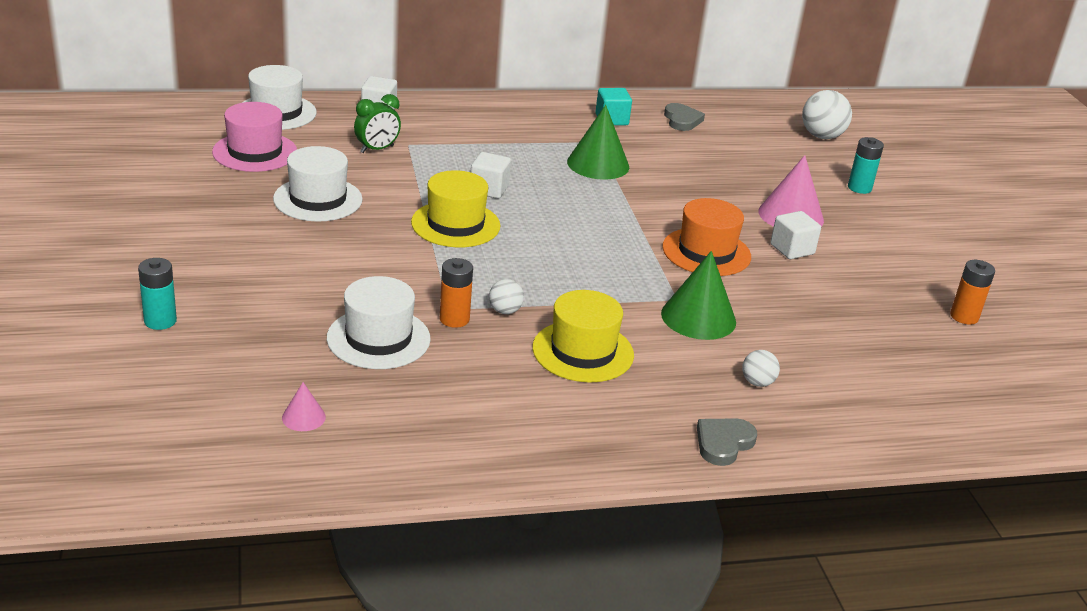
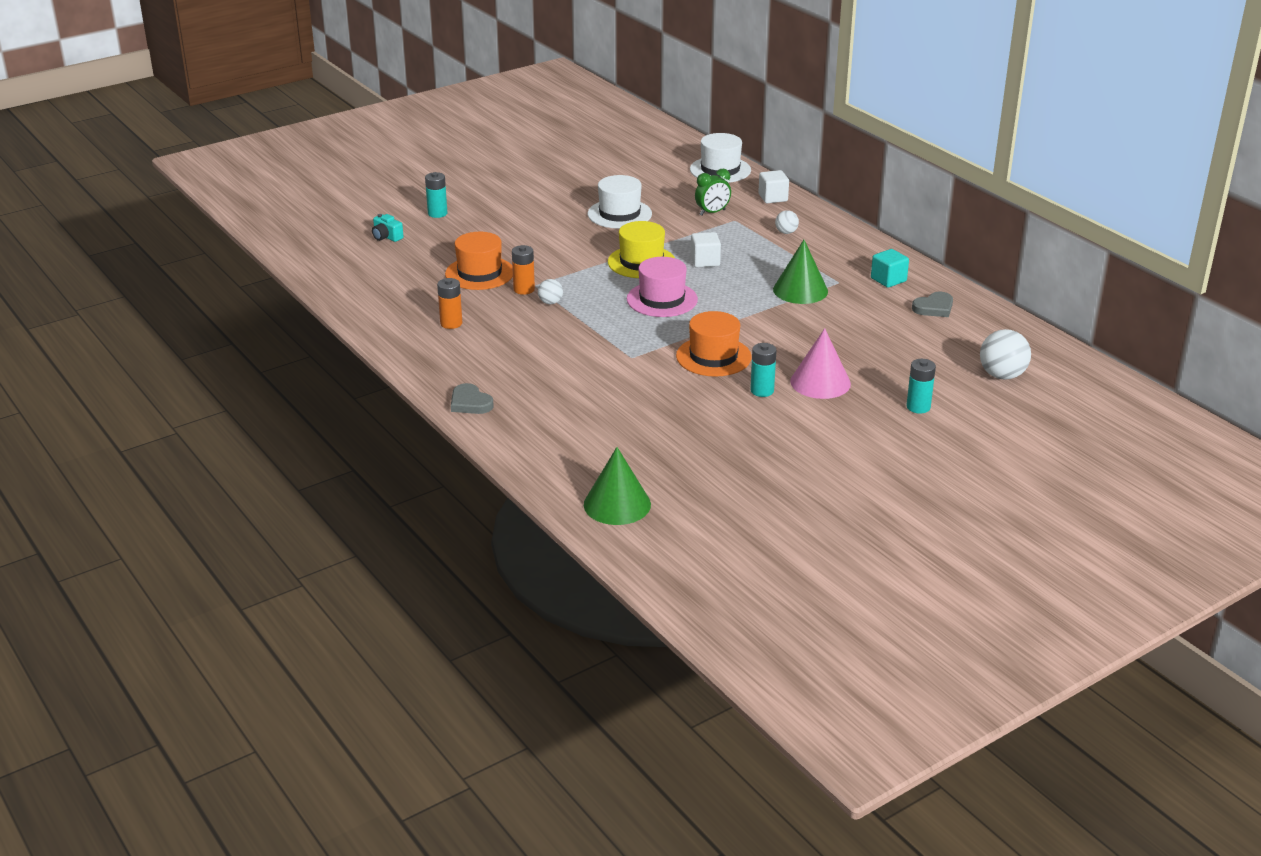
camera: 70 degrees right, 0 degrees up
pink hat [212,102,297,172] -> pink hat moved to [627,257,698,317]
pink cone [282,382,326,431] -> none
white hat [327,276,431,369] -> orange hat [445,232,513,290]
green clock [354,94,401,153] -> green clock turned 60 degrees counterclockwise [695,169,731,216]
yellow hat [532,290,634,382] -> none
green cone [661,251,736,340] -> green cone moved to [584,447,651,525]
grey heart [697,418,757,466] -> grey heart turned 150 degrees counterclockwise [451,383,494,414]
white ball [742,350,780,387] -> white ball moved to [775,210,799,234]
white cube [770,211,821,259] -> turquoise battery [750,343,777,397]
orange battery [950,260,995,325] -> orange battery moved to [437,278,462,329]
none -> turquoise camera [372,214,404,242]

